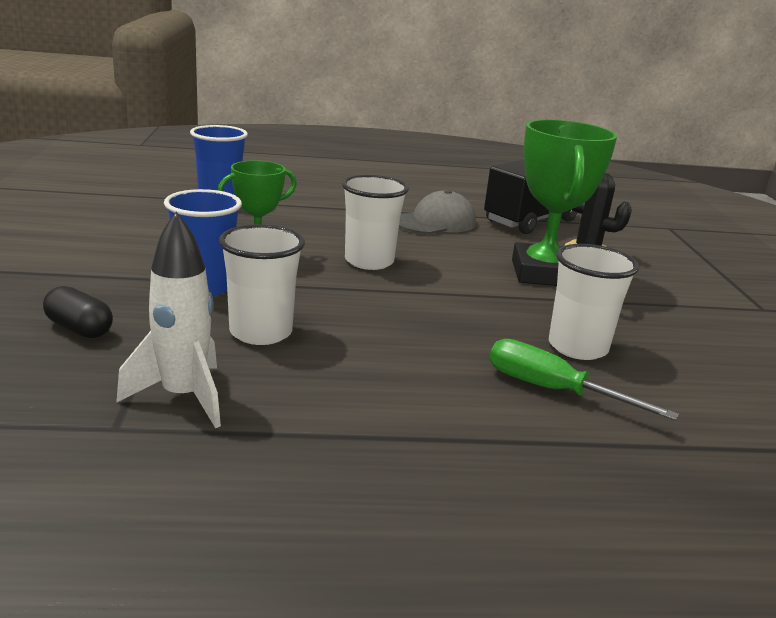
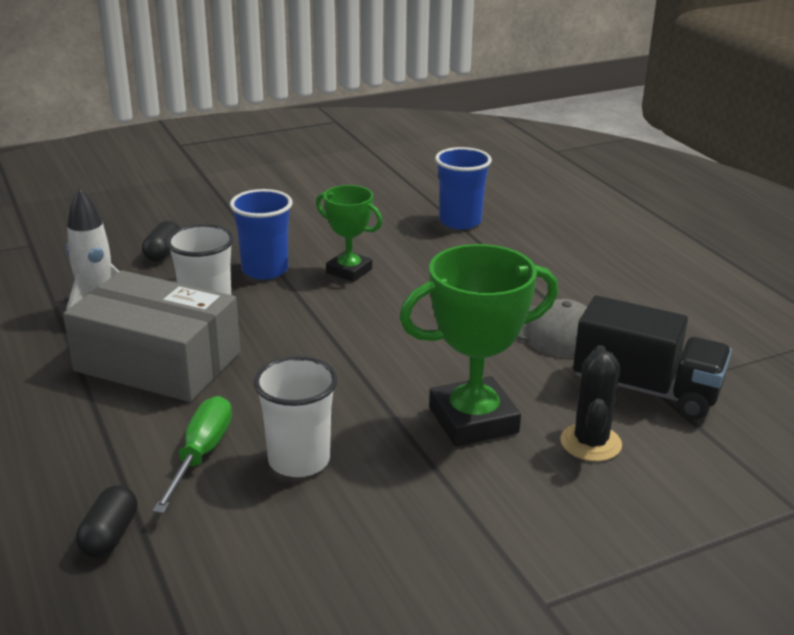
camera: 70 degrees right, 5 degrees up
white cup [342,175,409,270] -> none
none -> grey box [63,270,240,402]
none -> black capsule [76,485,138,558]

